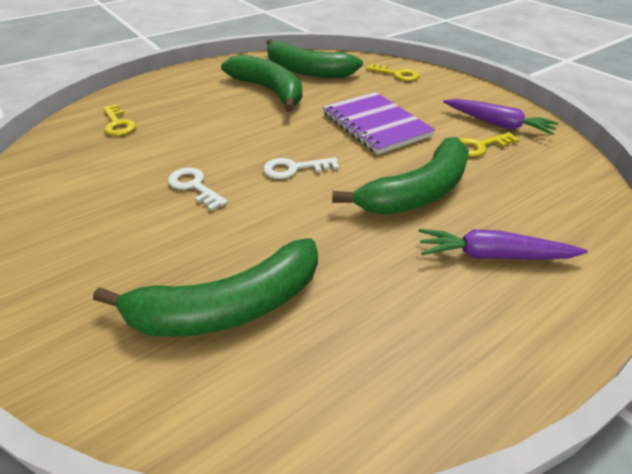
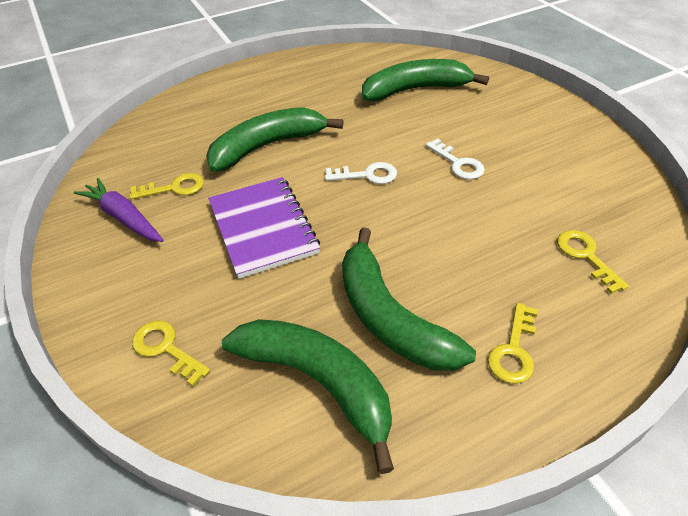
camera: 170 degrees left, 5 degrees up
purple carrot [419,229,588,260] -> none
none -> yellow key [488,303,538,384]

